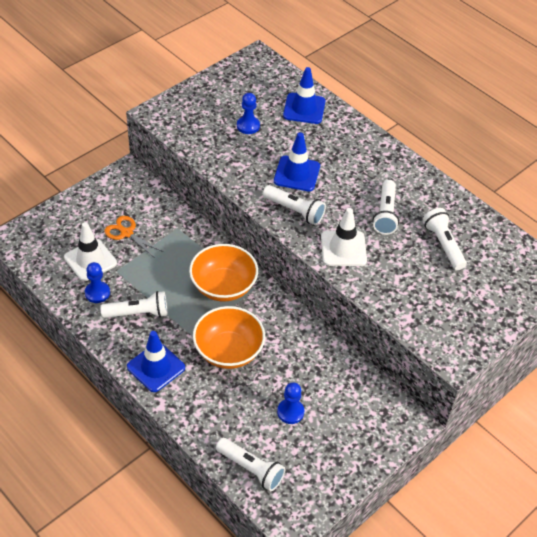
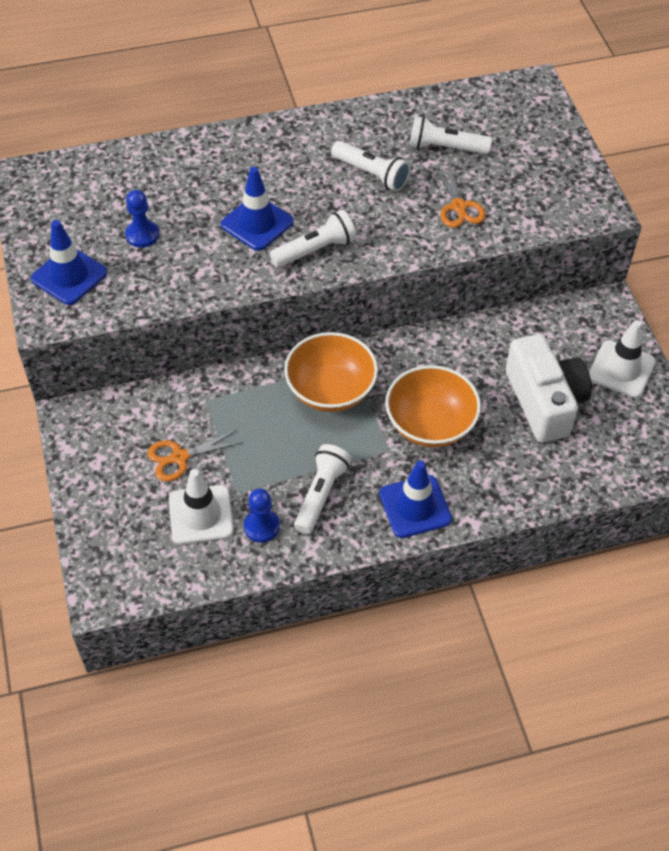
camera: 60 degrees left, 5 degrees up
white flashlight [216,438,285,491] -> none
blue pawn [277,382,304,424] -> white camera [506,334,592,443]
blue traffic cone [283,67,325,124] -> blue traffic cone moved to [31,220,107,305]
white traffic cone [321,208,367,266] -> white traffic cone moved to [589,320,656,398]
none -> orange scissors [434,165,486,228]

